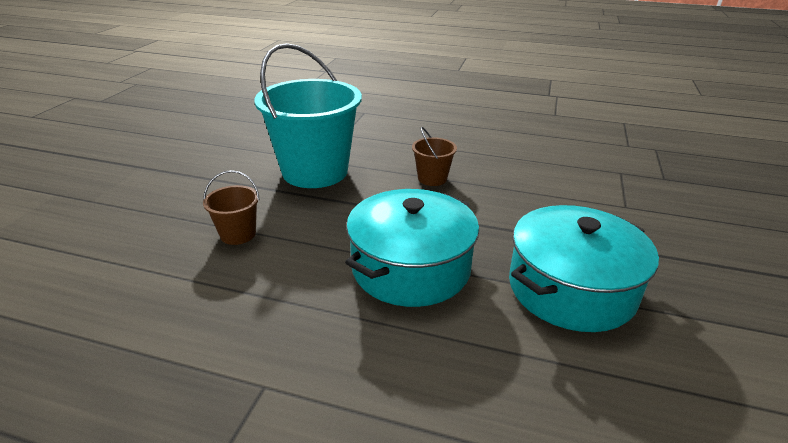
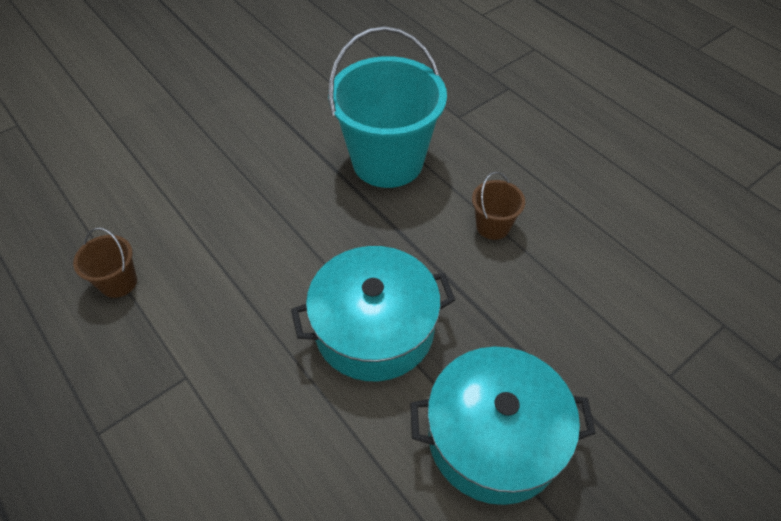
camera: 35 degrees right, 20 degrees up
brown bucket [203,170,260,245] -> brown bucket moved to [73,228,137,298]

